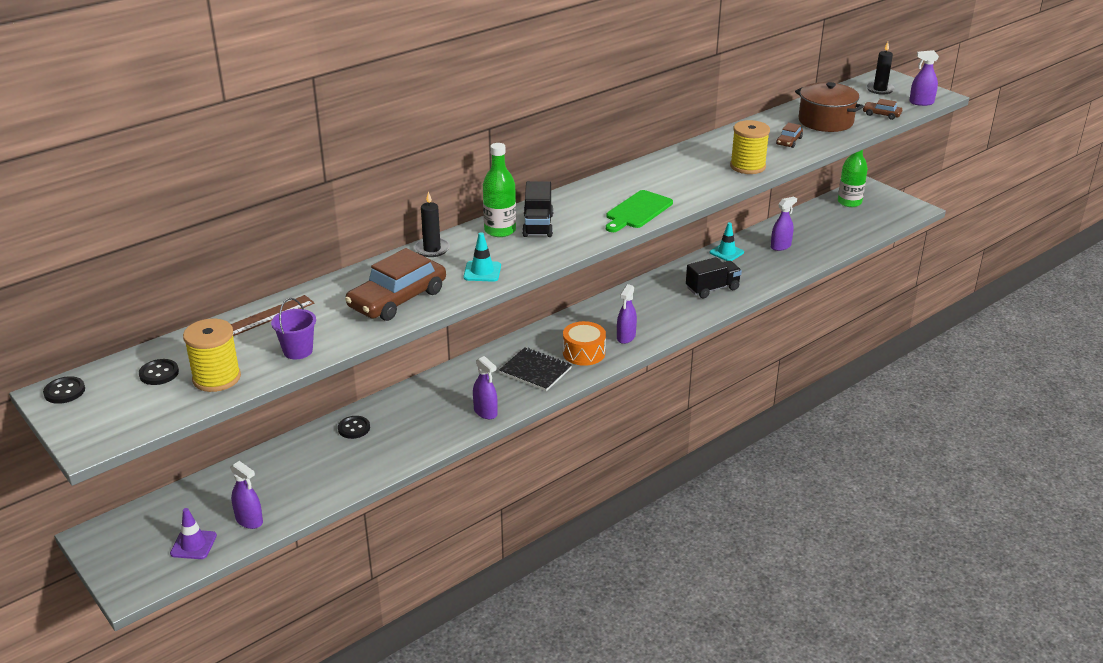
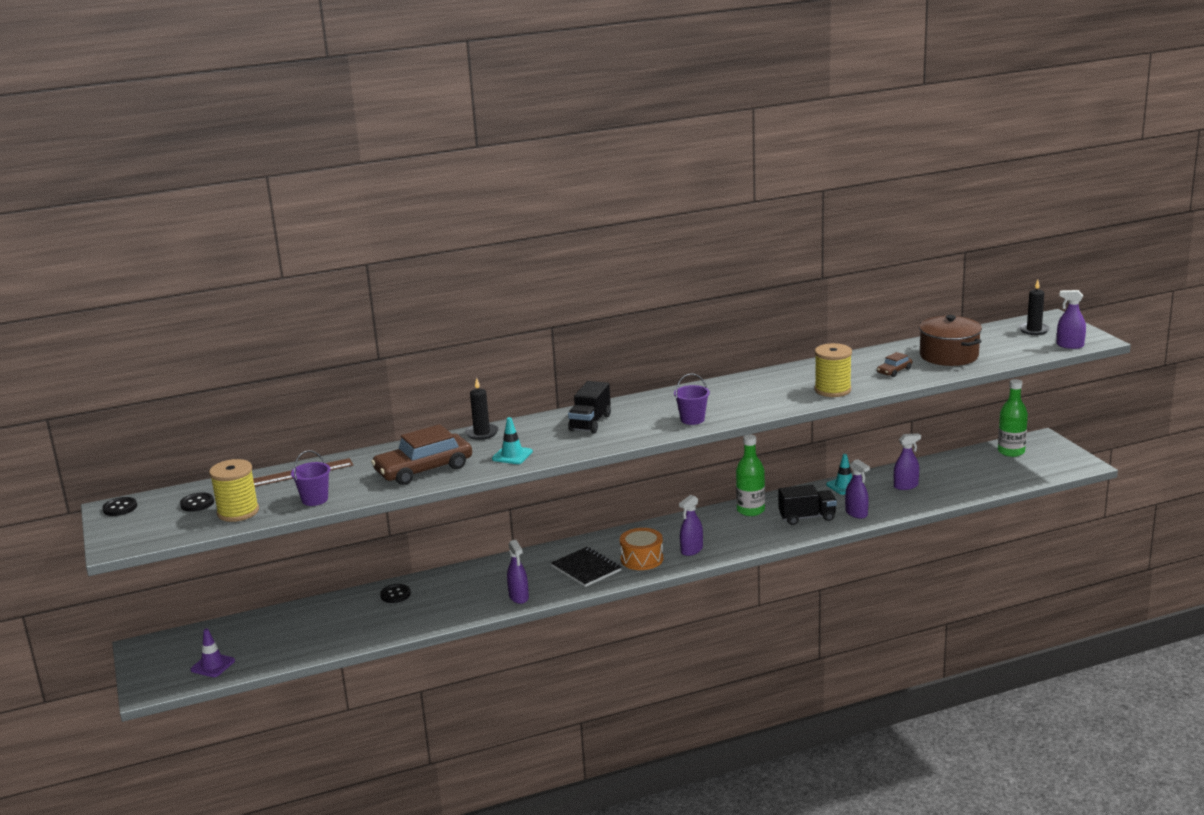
camera: 20 degrees right, 10 degrees down
purple spray bottle [230,461,263,529] -> purple spray bottle moved to [845,459,870,519]
green bottle [483,143,516,237] -> green bottle moved to [736,435,765,516]
green cutting board [606,190,673,232] -> purple bucket [674,373,710,425]
brown car [863,99,902,120] -> none

